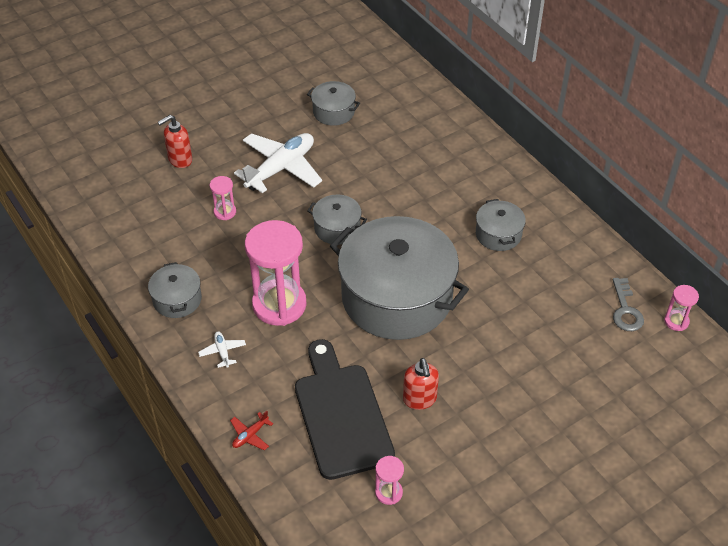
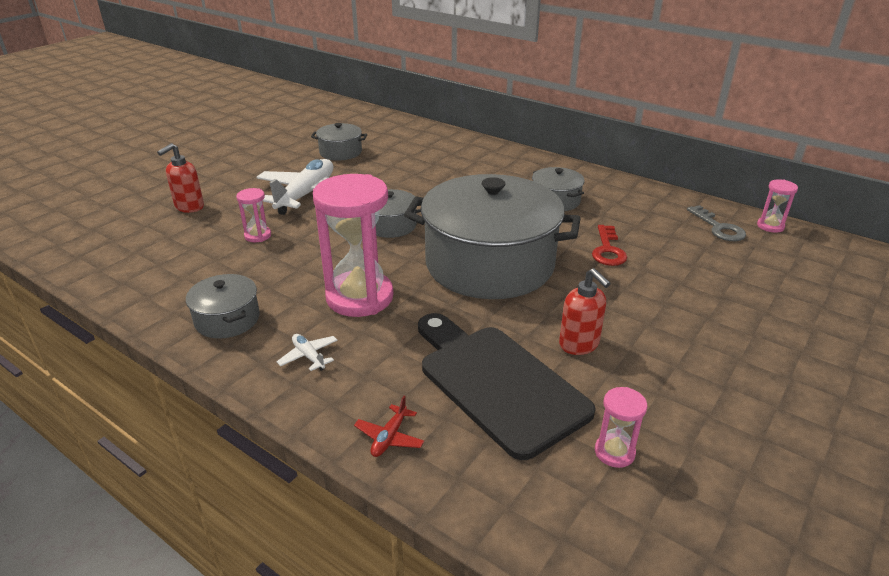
camera: 20 degrees left, 15 degrees down
none -> red key [592,225,627,266]

